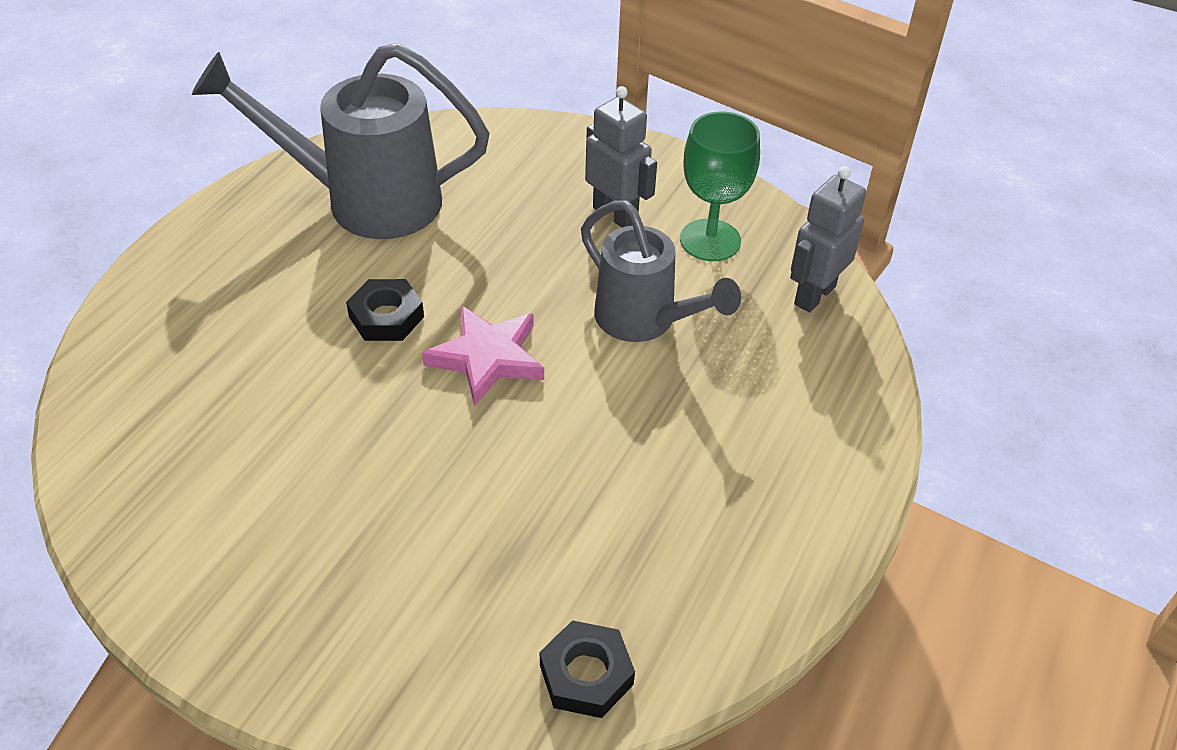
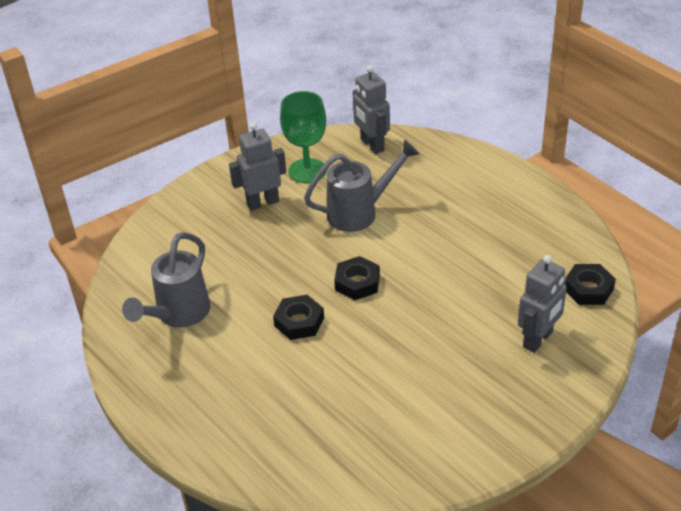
camera: 65 degrees left, 5 degrees down
grey watering can [192,43,490,239] -> grey watering can [122,232,210,327], size x0.66
pink star [422,305,544,406] -> black nut [334,256,380,300]
none -> grey robot [518,255,567,353]

